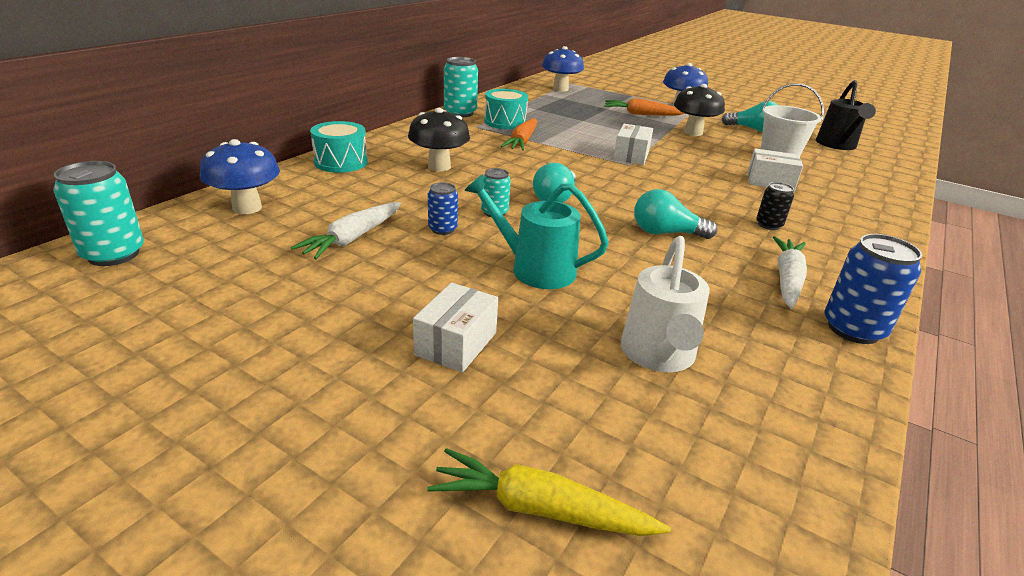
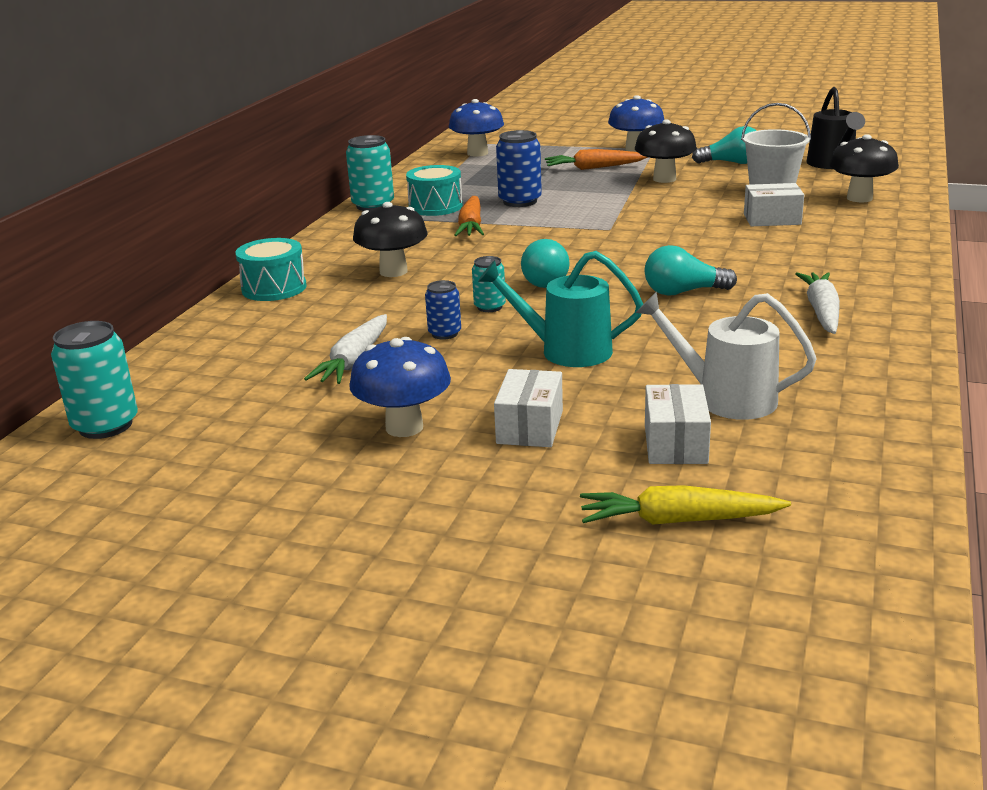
camera: 10 degrees left, 5 degrees down
blue mushroom [200,139,280,214] -> blue mushroom moved to [349,337,451,437]
white box [613,124,653,165] -> white box moved to [645,384,711,464]
white watering can [620,236,710,372] -> white watering can turned 120 degrees clockwise [636,291,817,420]
black can [756,182,794,230] -> none
blue can [825,234,922,344] -> blue can moved to [496,130,542,207]
none -> black mushroom [829,134,899,202]

